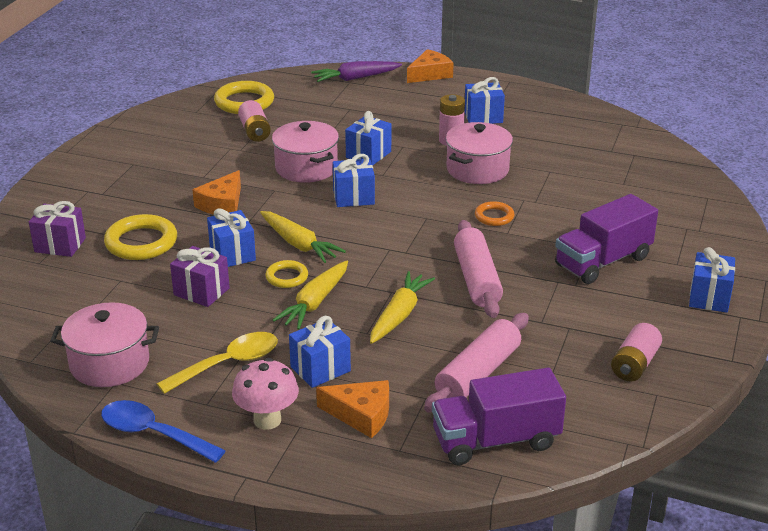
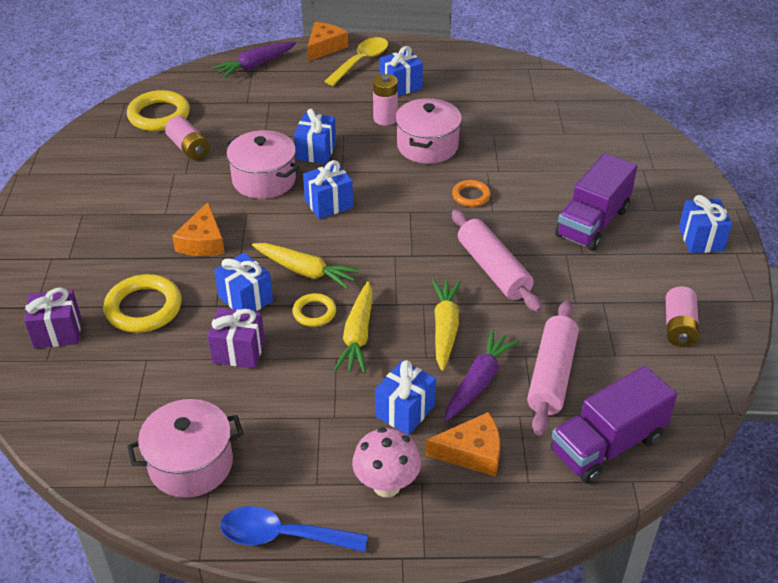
camera: 20 degrees left, 10 degrees up
yellow spoon [157,332,278,394] -> yellow spoon moved to [325,37,388,86]
none -> purple carrot [444,329,520,422]

